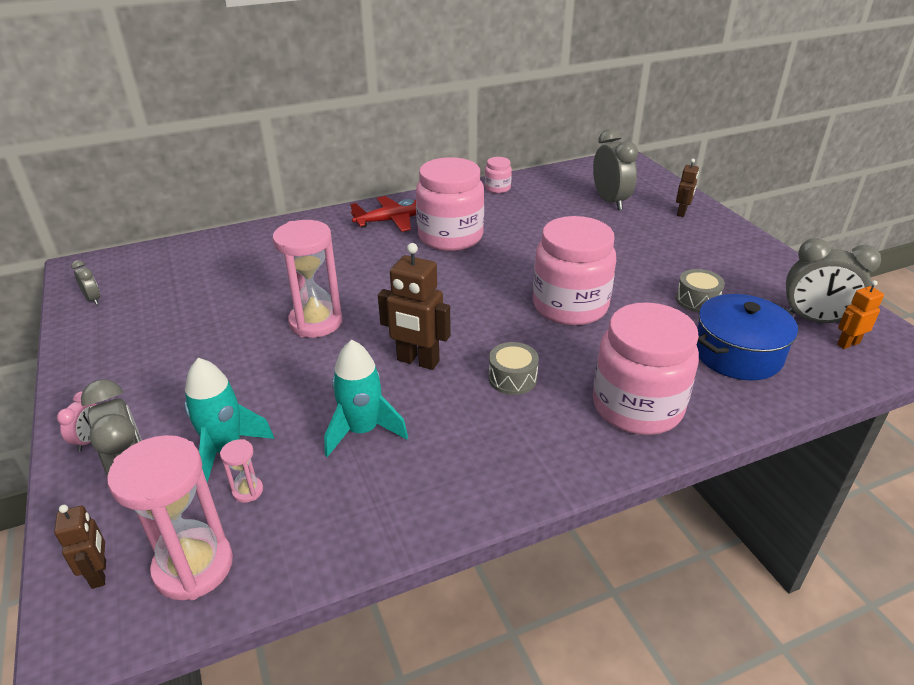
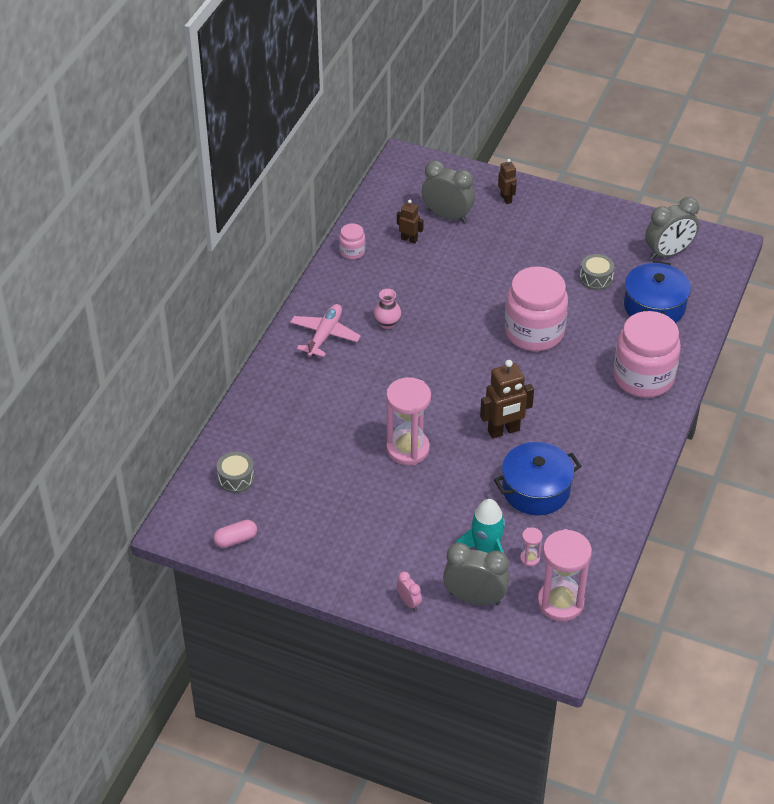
camera: 45 degrees left, 10 degrees up
brown robot [54,505,106,589] -> brown robot moved to [397,200,424,244]
grey clock [71,260,100,305] -> pink capsule [213,520,257,548]
turquoise rocket [324,340,408,457] -> blue pot [494,442,581,515]
red plane [350,196,416,232] -> pink plane [290,304,361,357]
pink jar [416,157,484,251] -> pink vase [374,289,401,329]
grey drum [489,342,539,395] -> grey drum moved to [217,452,255,493]
orange robot [837,280,884,349] -> none

